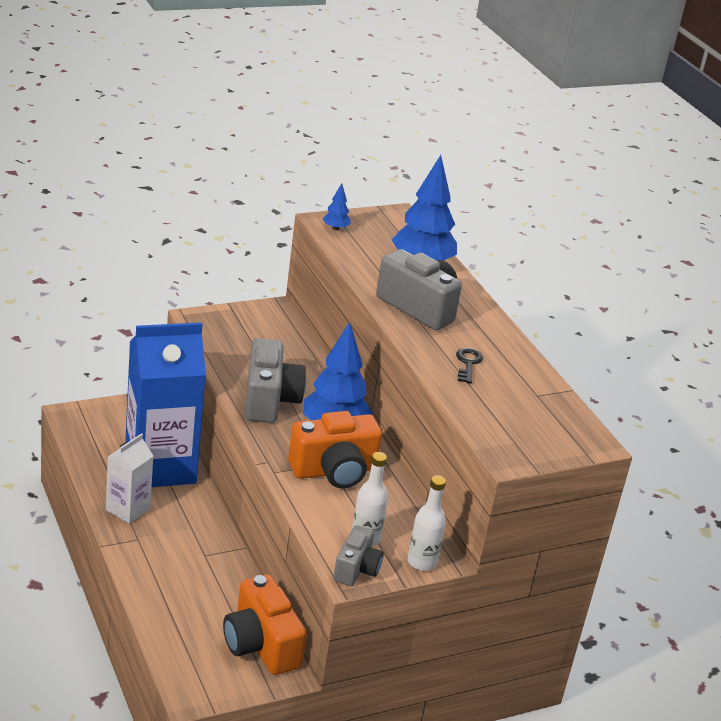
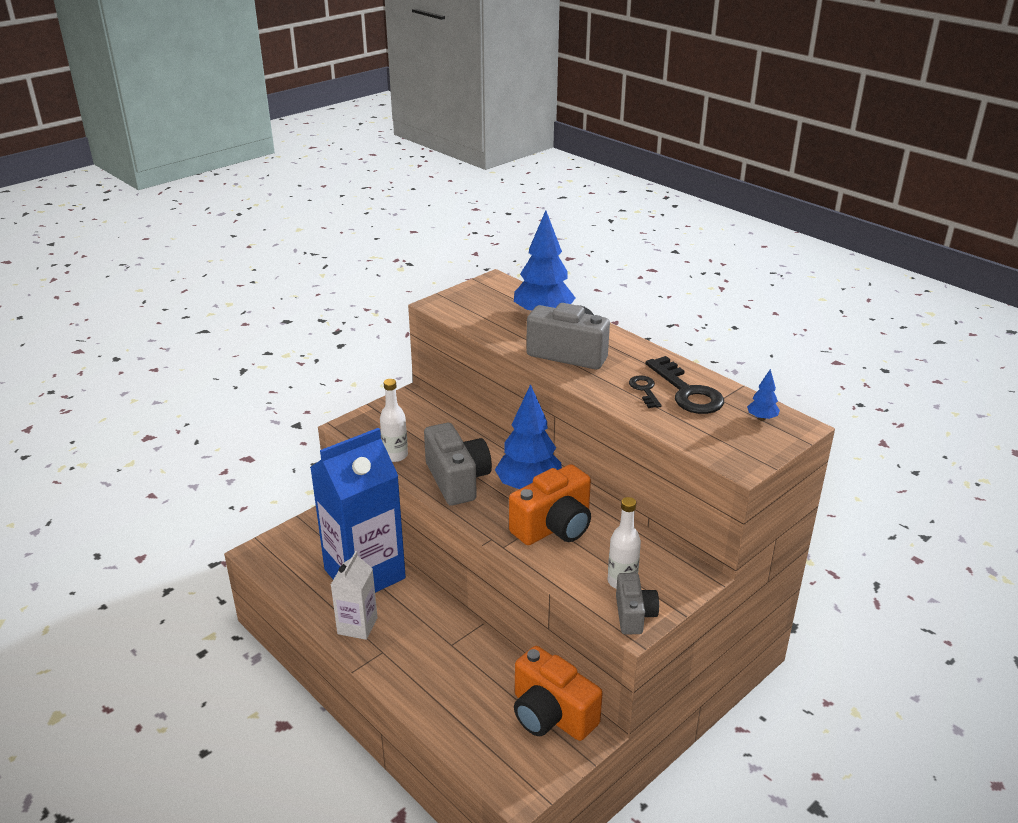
camera: 15 degrees left, 0 degrees up
blue tree [323,183,351,231] -> blue tree moved to [747,369,780,421]
white bottle [408,475,446,571] -> white bottle moved to [380,379,408,462]
none -> black key [646,356,724,414]

